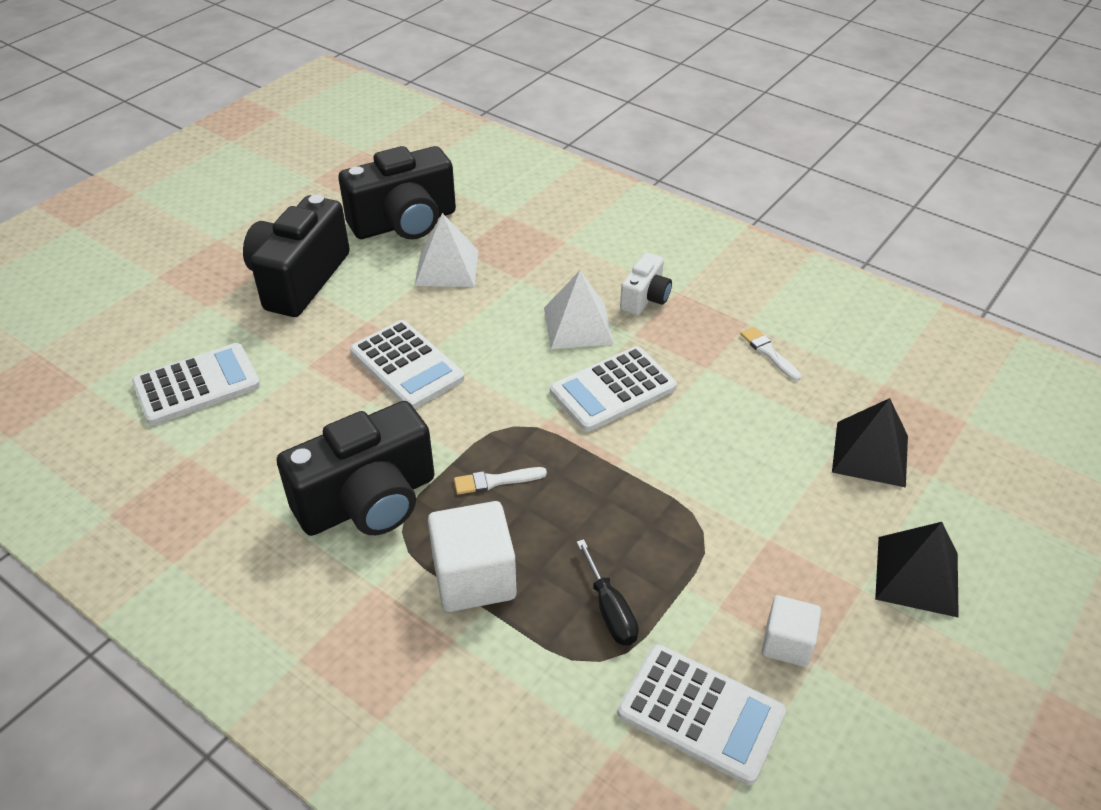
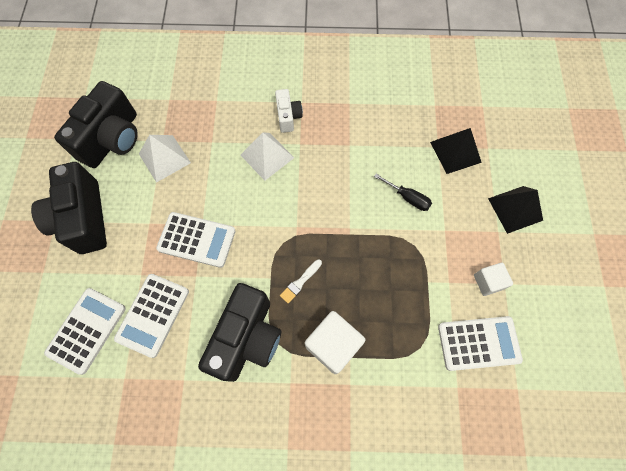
camera: 35 degrees left, 25 degrees up
white calculator [550,346,677,432] -> white calculator moved to [114,274,189,358]
black screwdriver [577,539,639,646] -> black screwdriver moved to [374,174,432,211]
white brush [740,327,801,381] -> none

